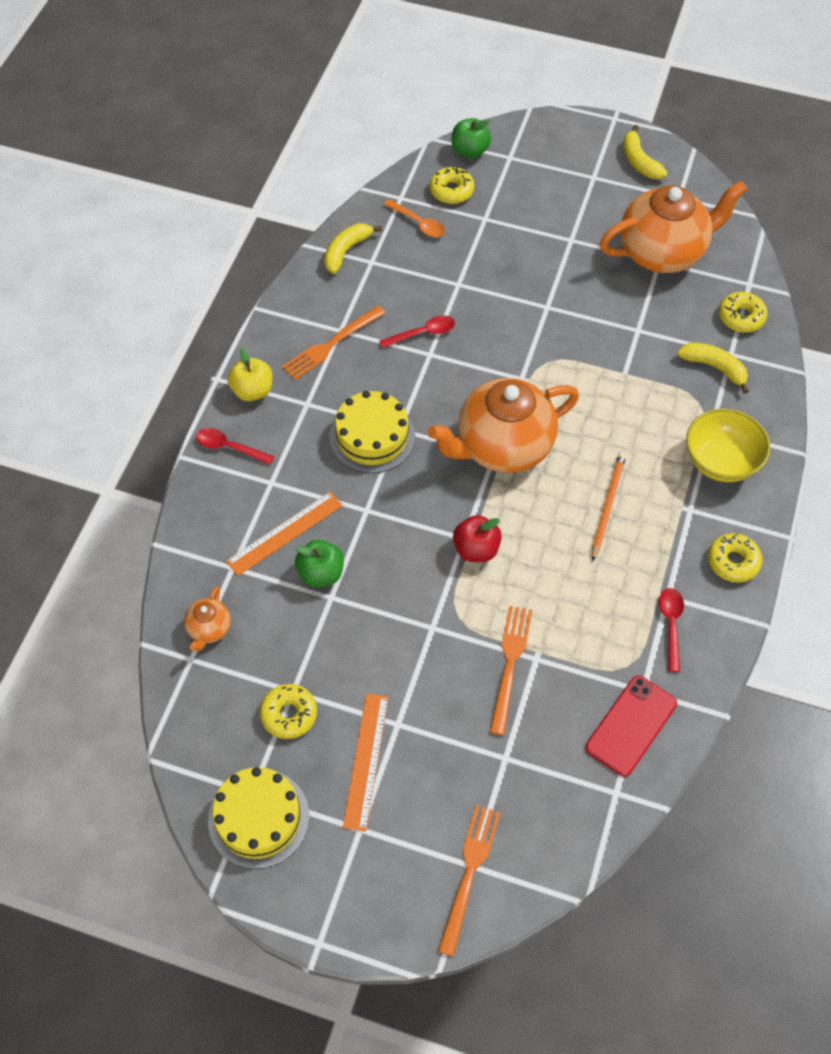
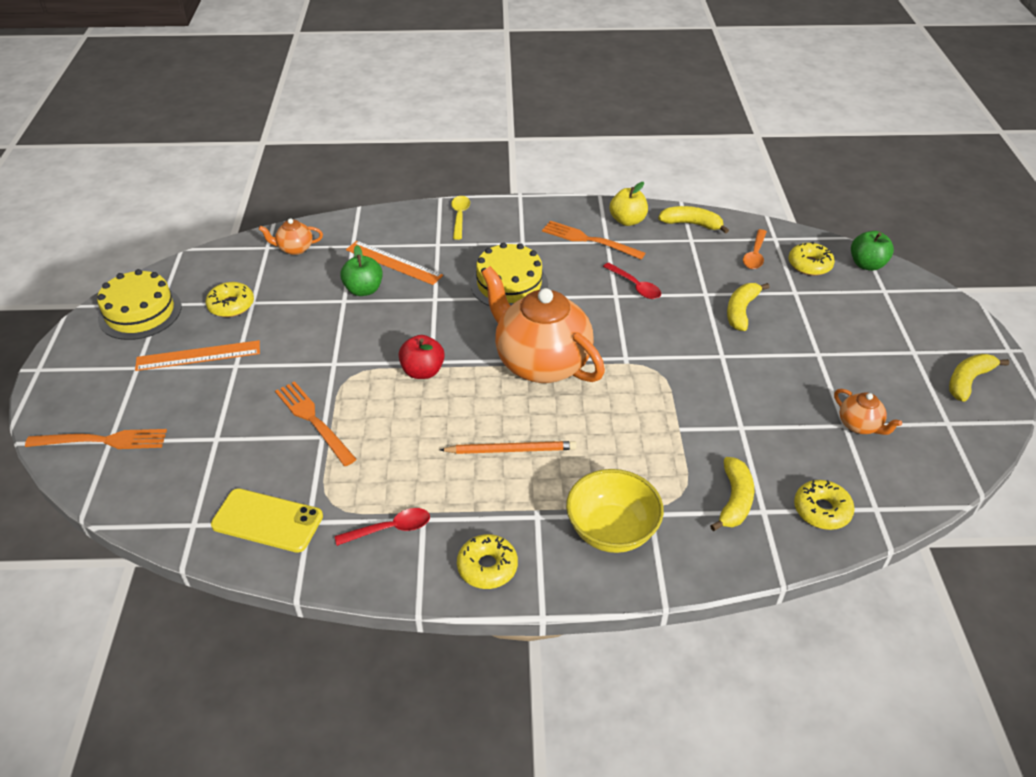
camera: 70 degrees right, 15 degrees down
red spoon [196,428,275,465] -> yellow spoon [451,196,470,240]
yellow apple [227,348,272,401] -> yellow apple moved to [610,182,648,226]
orange fork [490,606,532,735] -> orange fork turned 120 degrees counterclockwise [275,381,357,466]
red phone [585,675,677,776] -> yellow phone [211,488,323,553]
orange teapot [600,181,747,273] -> orange teapot [834,389,902,435], size x0.43
none -> yellow banana [727,283,770,331]

